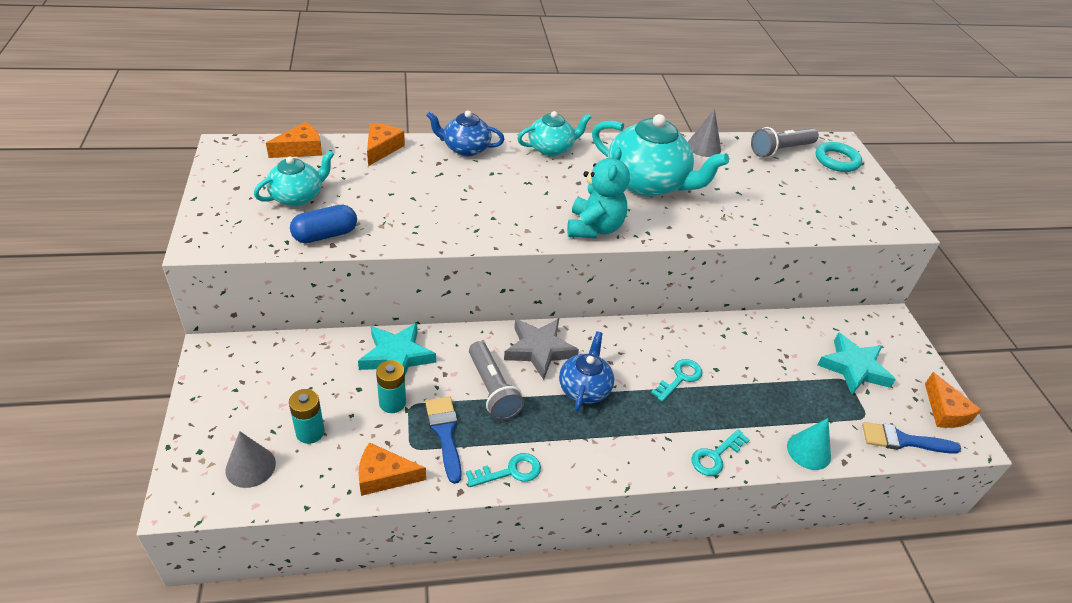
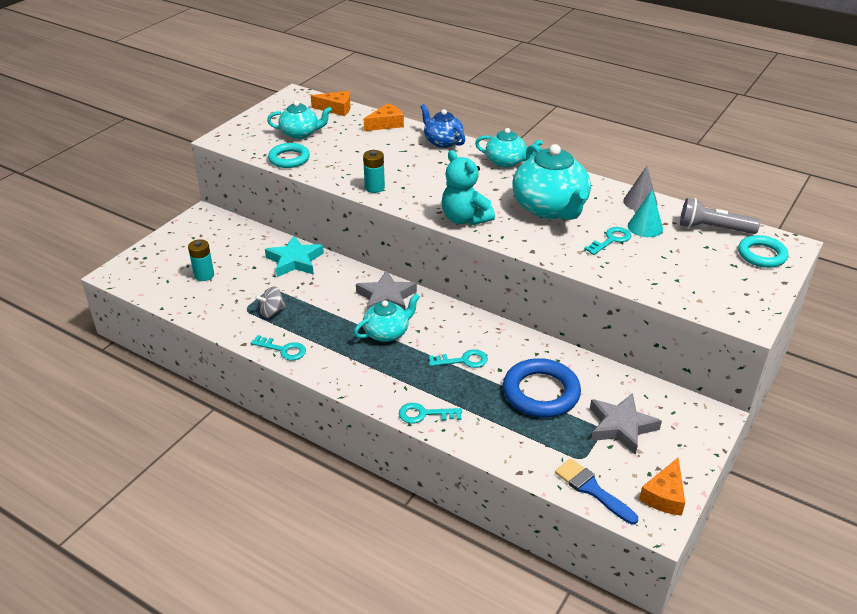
camera: 45 degrees right, 5 degrees down
grey cone [226,431,276,488] -> none
blue capsule [290,205,357,243] -> turquoise ring [268,143,310,168]
orange cheese [358,442,426,496] -> none
turquoise battery [376,360,406,413] -> turquoise battery moved to [363,150,385,193]
blue brush [425,396,462,484] -> grey spinning top [255,286,286,318]
grey flashlight [469,341,524,420] -> none
blue teapot [559,331,614,412] -> turquoise teapot [354,293,420,342]
turquoise teddy bear [567,147,630,238] -> turquoise teddy bear turned 90 degrees clockwise [441,150,495,226]
turquoise cone [787,418,831,470] -> turquoise cone moved to [628,190,663,237]
turquoise star [817,332,896,395] -> grey star [590,393,662,455]
none -> blue ring [503,358,581,417]
none -> turquoise key [584,227,631,255]

